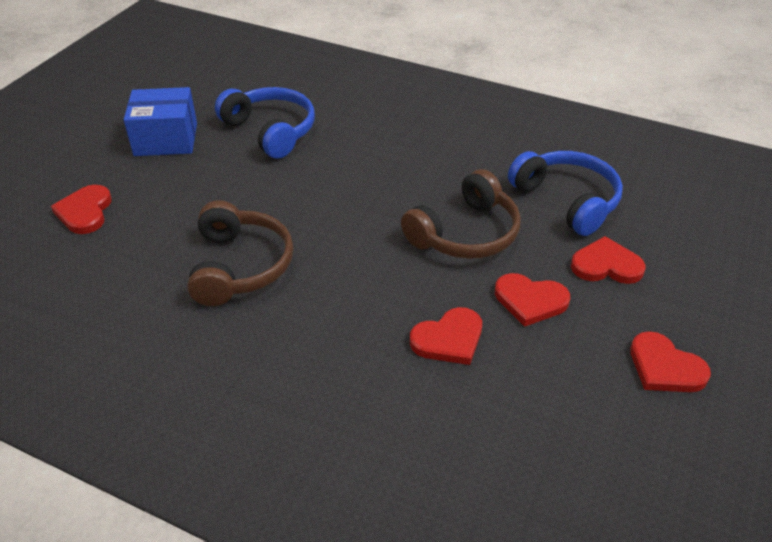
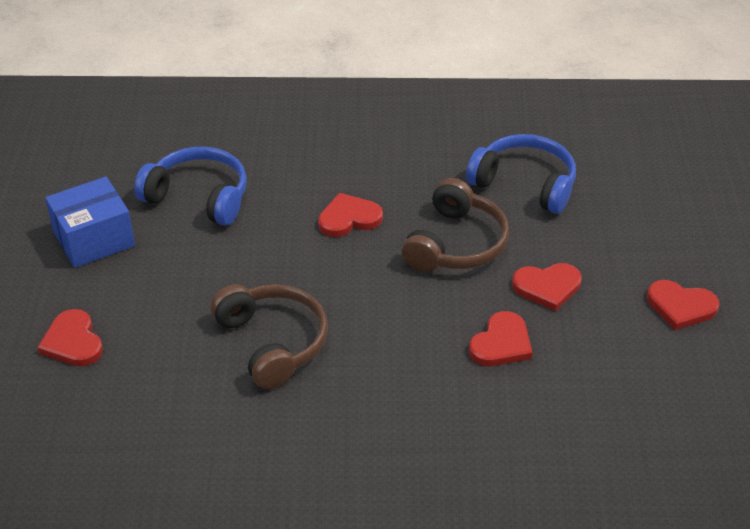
camera: 25 degrees left, 0 degrees up
red heart [571,236,646,284] -> red heart moved to [318,193,383,237]

